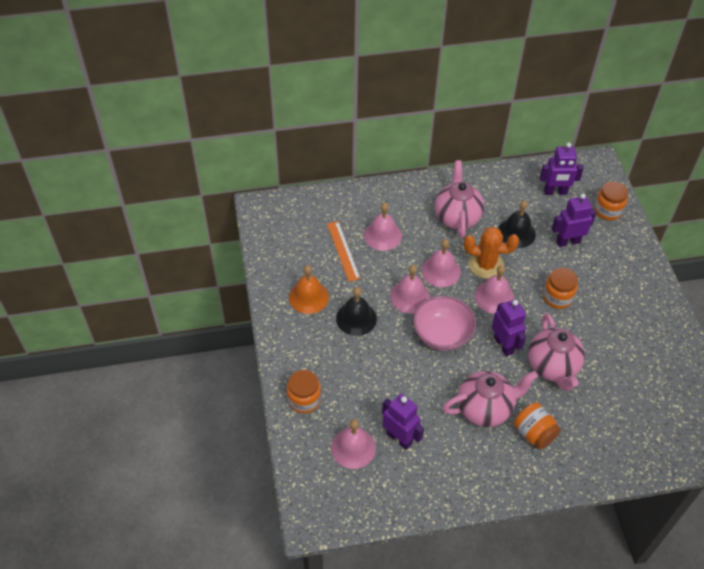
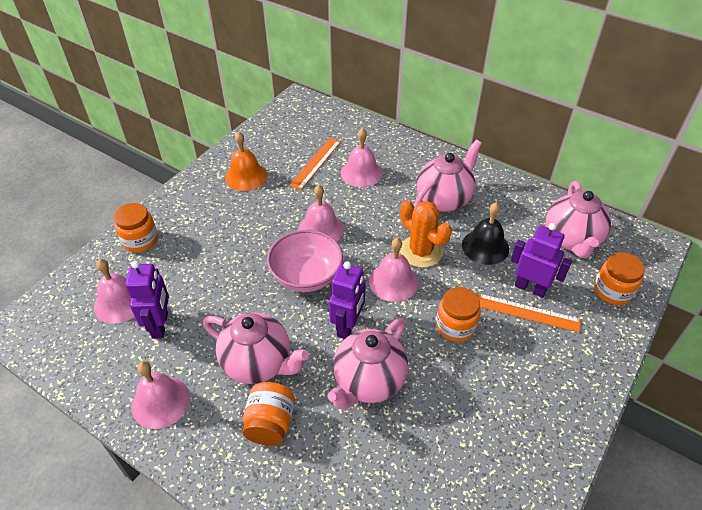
camera: 45 degrees right, 5 degrees down
black bell [336,287,377,336] -> none
pink bell [421,239,461,287] -> pink bell moved to [131,361,190,429]
purple robot [540,142,584,195] -> pink teapot [546,181,611,258]
none -> orange ruler [478,293,581,332]

